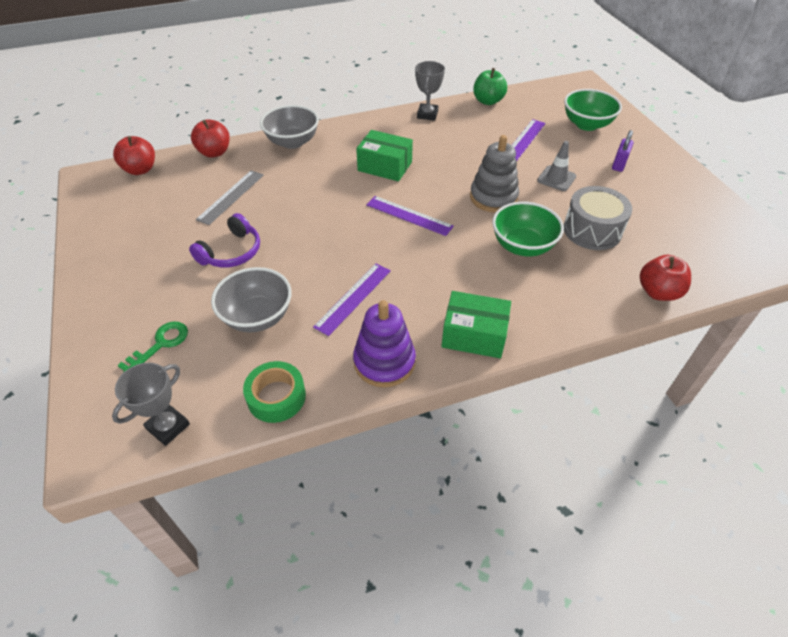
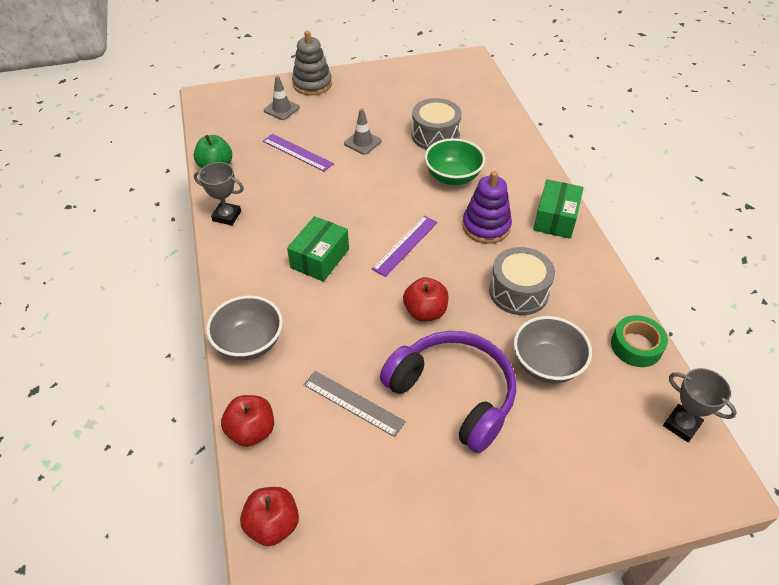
camera: 85 degrees left, 0 degrees up
green key [117,322,188,372] -> none
purple headphones [189,213,260,268] -> purple headphones [380,331,516,453], size x1.74
purple ruler [313,263,391,336] -> grey drum [489,247,555,315]
purple stacking toy [353,300,416,387] -> purple stacking toy moved to [462,171,512,244]
grey stacking toy [470,135,519,213] -> grey stacking toy moved to [292,30,332,95]
green bowl [564,89,622,131] -> grey traffic cone [264,76,300,120]
purple padlock [612,130,633,172] -> none
red apple [640,255,691,301] -> red apple moved to [403,277,449,321]

